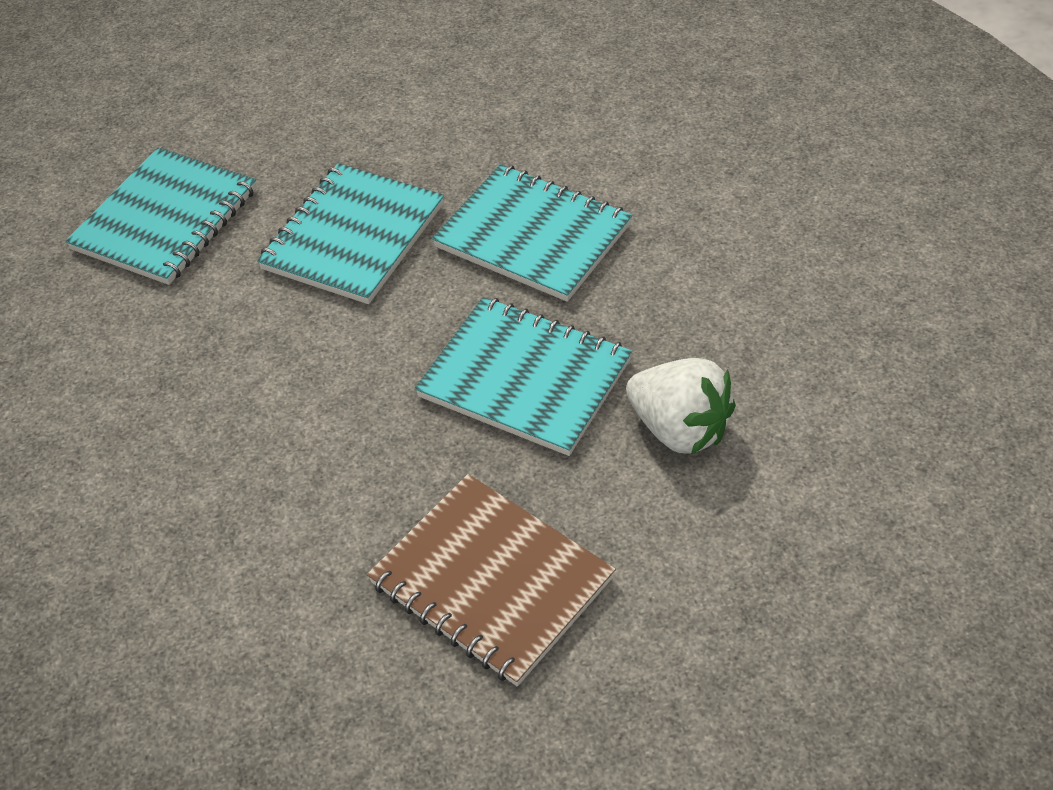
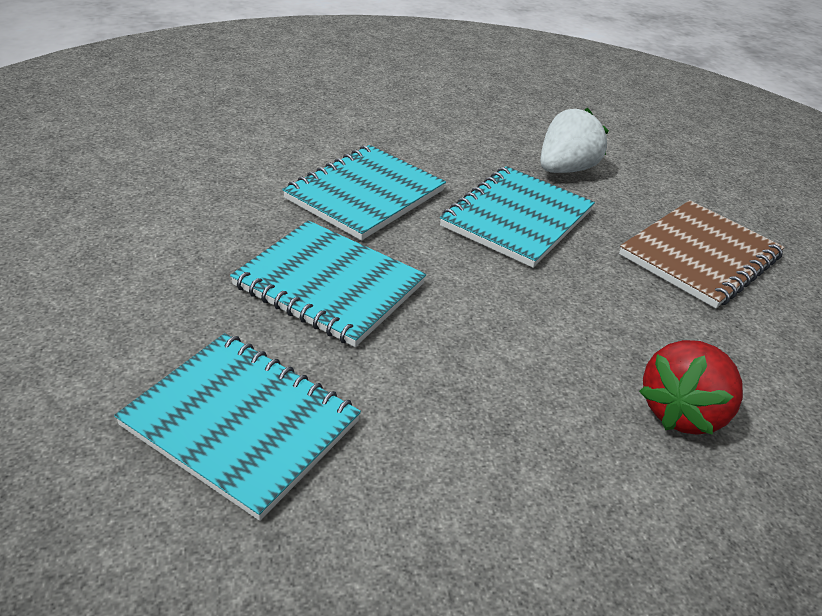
camera: 90 degrees left, 10 degrees down
none -> red strawberry [639,340,743,435]

